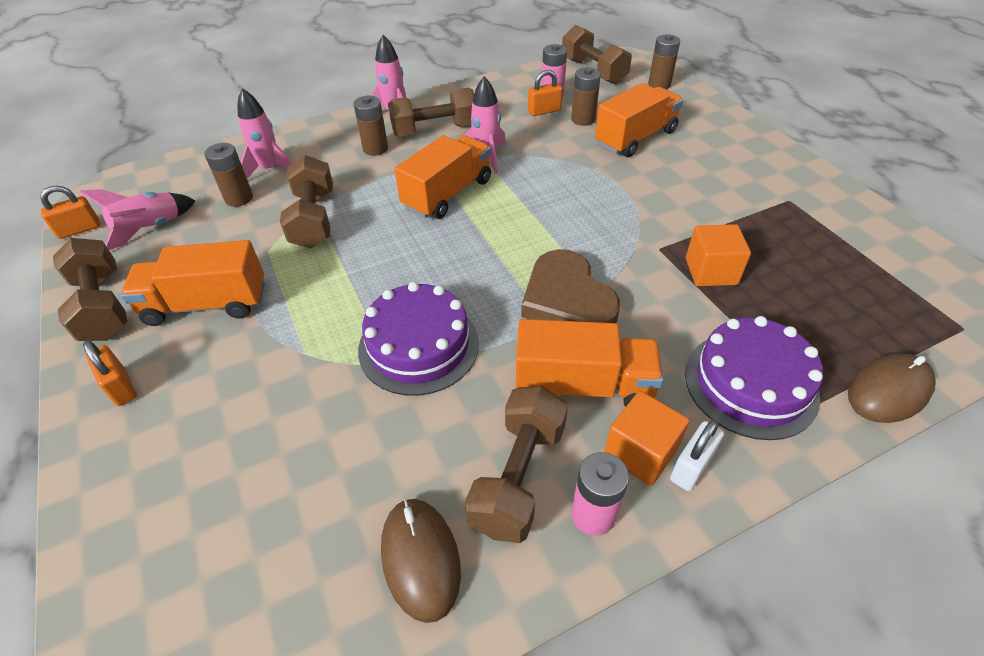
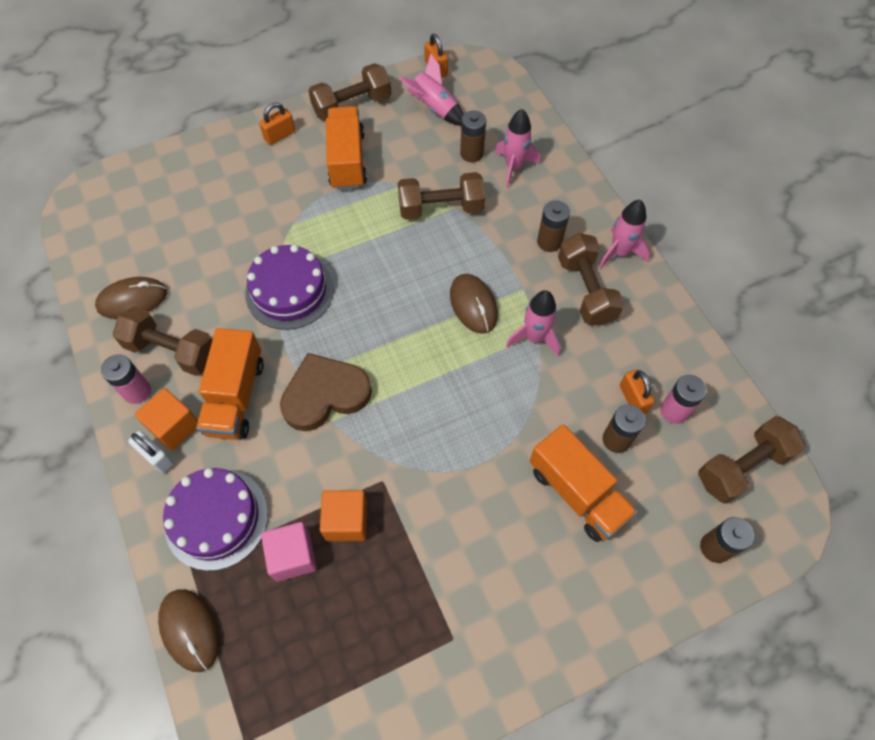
camera: 90 degrees right, 15 degrees up
orange truck [395,135,491,219] -> brown mouse [450,274,498,334]
none -> pink cube [261,522,317,582]

